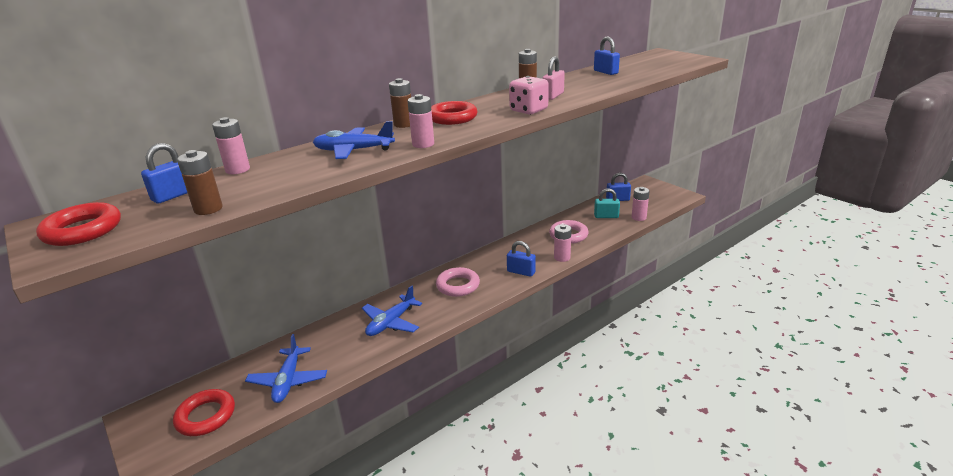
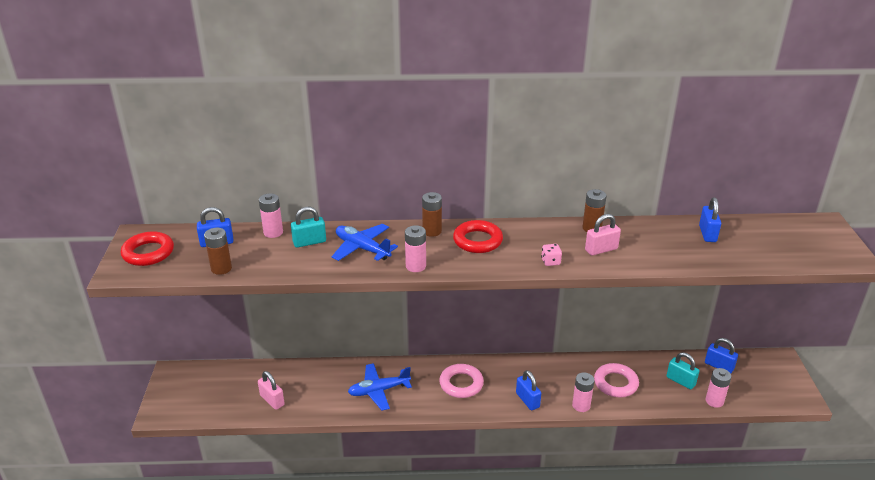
camera: 35 degrees right, 5 degrees up
red ring [173,389,235,436] -> none
blue plane [245,334,327,403] -> pink padlock [258,371,285,410]
pink dice [509,76,549,115] -> pink dice [541,244,562,266], size x0.54
none -> turquoise padlock [291,207,326,248]

